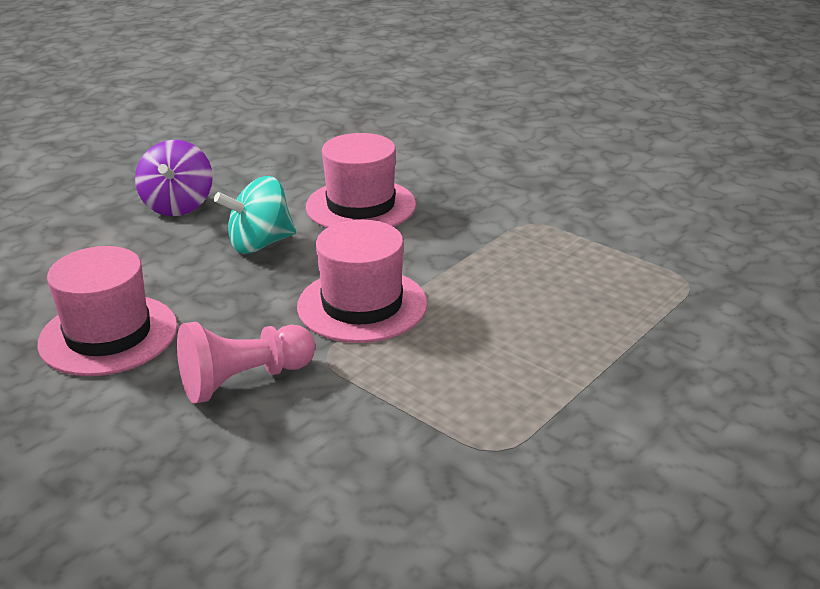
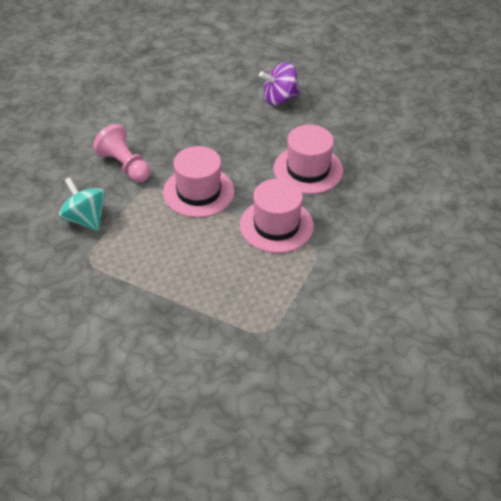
camera: 75 degrees right, 15 degrees up
pink hat [37,246,178,376] -> pink hat moved to [240,179,314,253]
turquoise spinning top [214,176,296,254] -> turquoise spinning top moved to [59,177,106,231]

